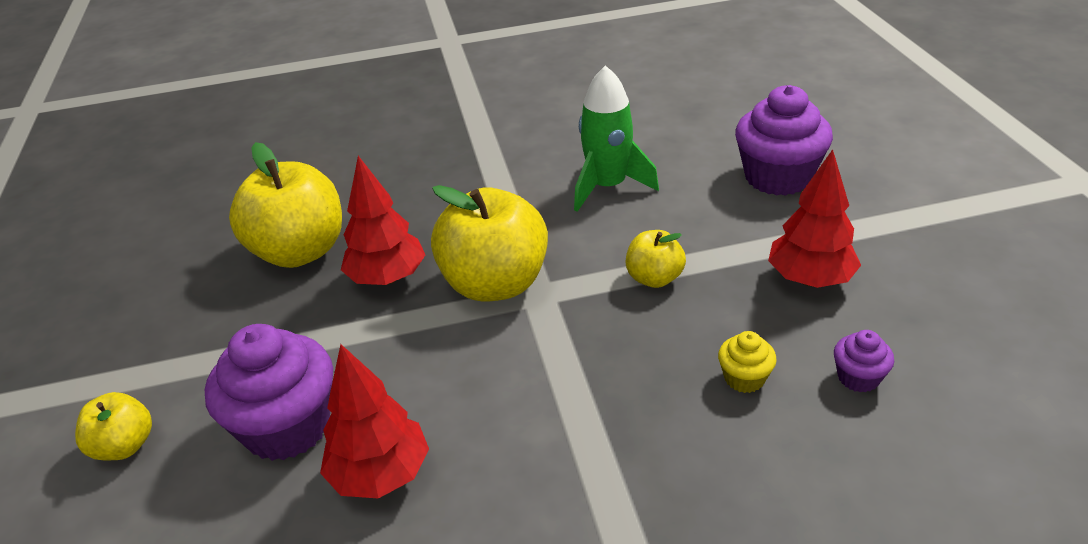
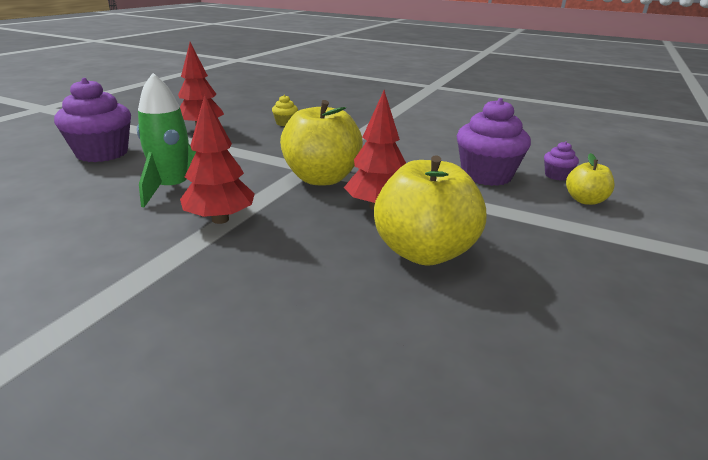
camera: 145 degrees left, 10 degrees down
red tree [320,344,429,499] -> red tree moved to [180,95,255,224]
yellow apple [626,230,686,288] -> none
purple cupcake [834,330,894,392] -> purple cupcake moved to [544,141,579,180]

